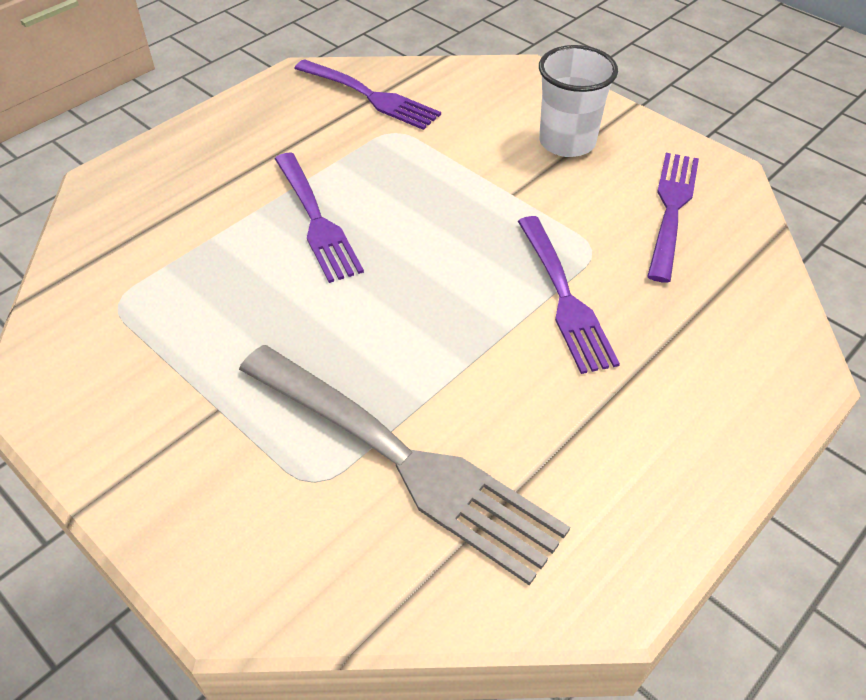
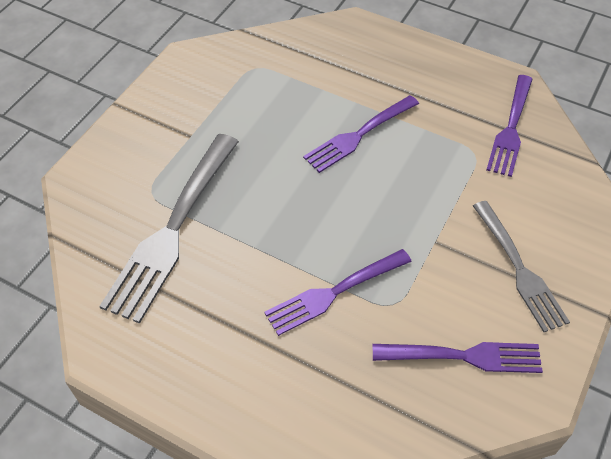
camera: 75 degrees right, 5 degrees up
white cup [539,45,618,157] -> grey fork [473,201,570,332]

